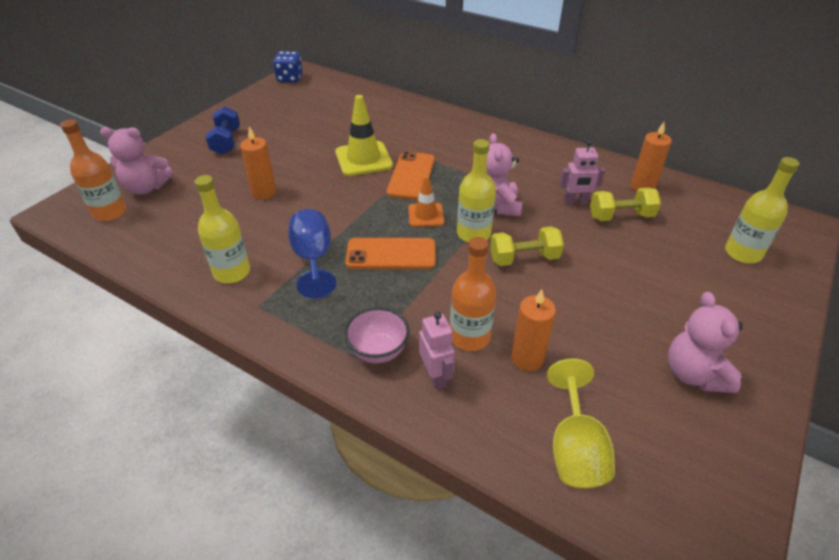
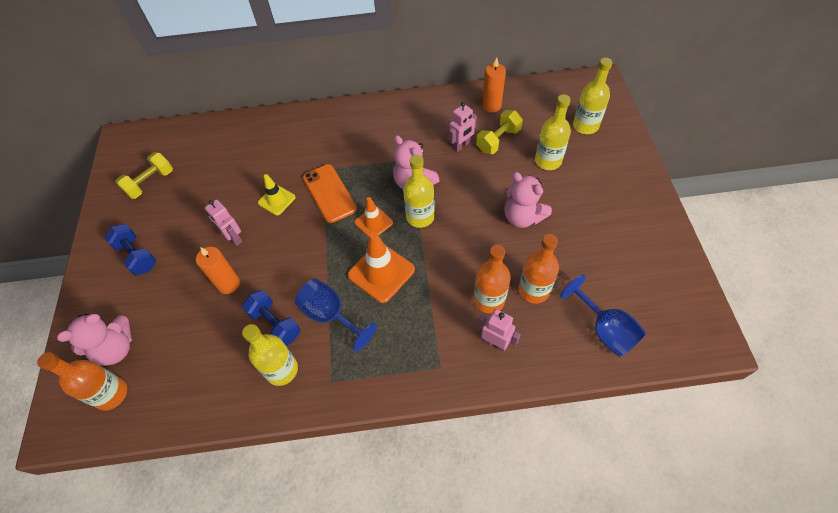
camera: 35 degrees left, 15 degrees up
blue dice [273,52,303,83] -> none
yellow traffic cone [335,95,393,176] -> yellow traffic cone [258,174,296,215], size x0.61
pink bowl [344,307,410,363] -> none
orange phone [345,238,436,269] -> orange traffic cone [348,232,415,303]
yellow dumbbell [490,226,564,266] -> yellow dumbbell moved to [115,152,173,199]
orange candle [511,289,556,371] -> orange bottle [519,234,559,304]
yellow goblet [547,358,615,488] -> blue goblet [560,275,646,357]
pink teddy bear [668,292,743,393] -> pink teddy bear moved to [504,172,552,228]
none -> pink robot [205,199,243,246]
none -> blue dumbbell [242,290,300,346]
none -> yellow bottle [535,94,571,170]

